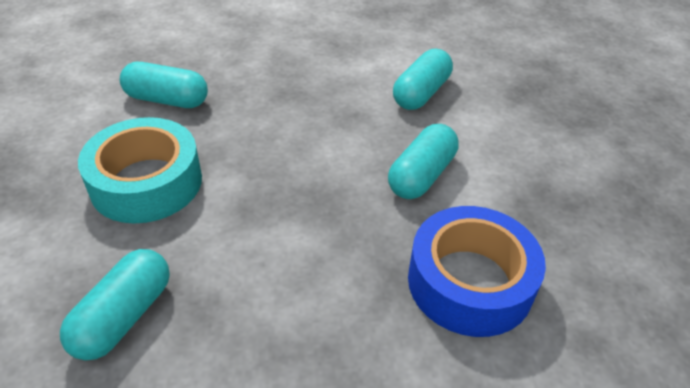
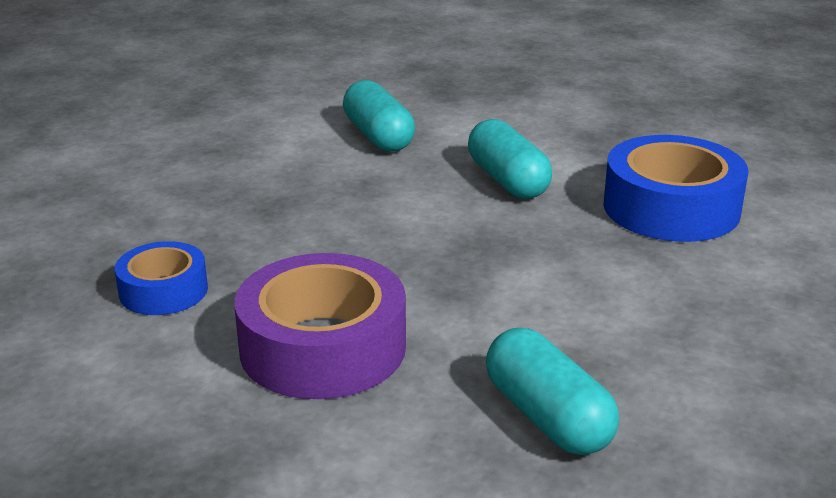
camera: 55 degrees left, 15 degrees down
turquoise tape [78,117,202,223] -> purple tape [235,253,406,399]
turquoise capsule [120,62,208,108] -> blue tape [115,241,208,315]

